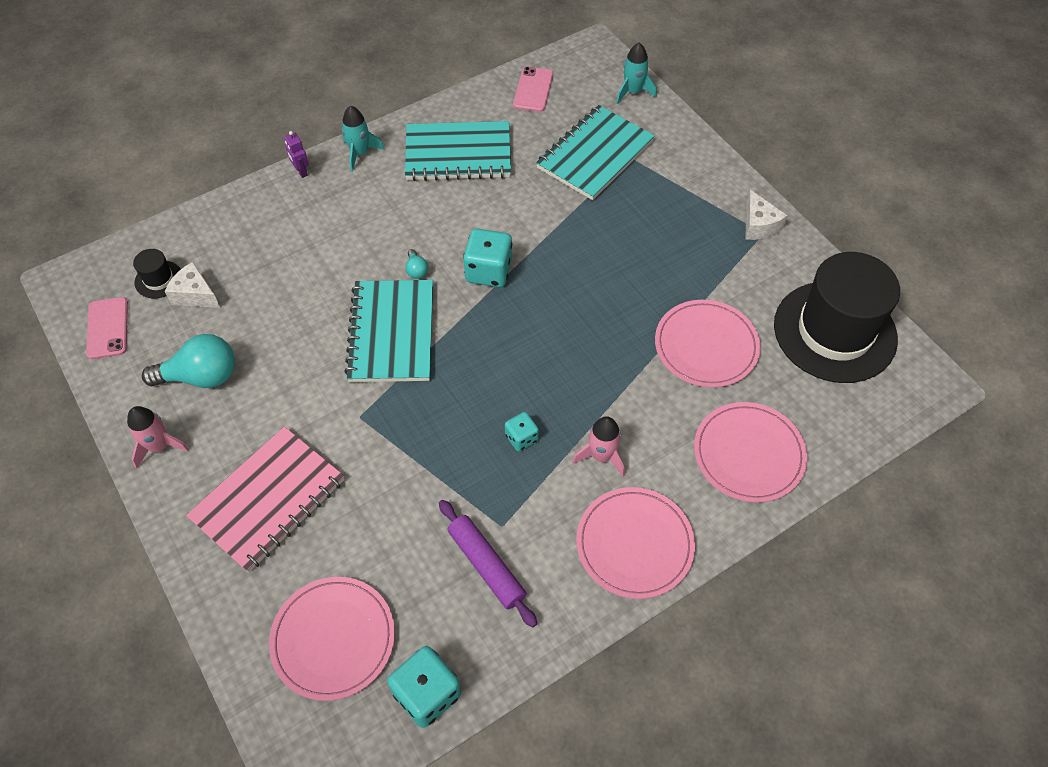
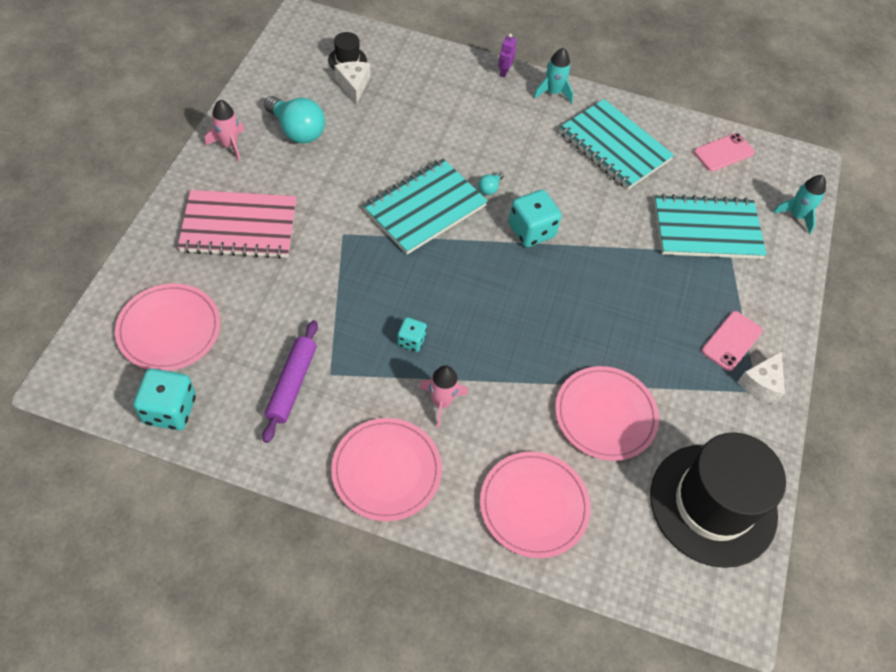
camera: 45 degrees right, 0 degrees up
pink phone [86,297,128,359] -> pink phone moved to [702,311,763,371]

